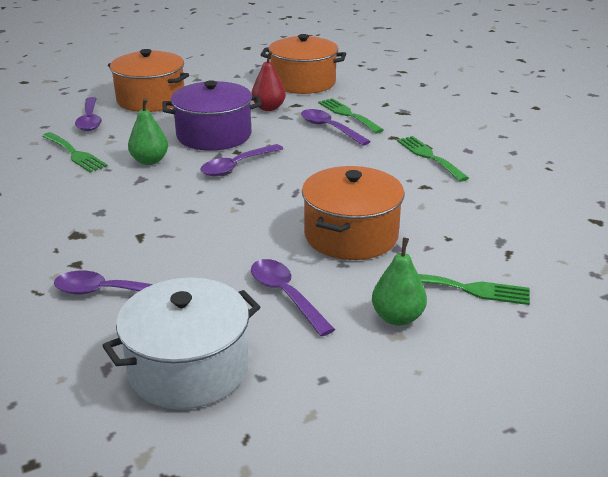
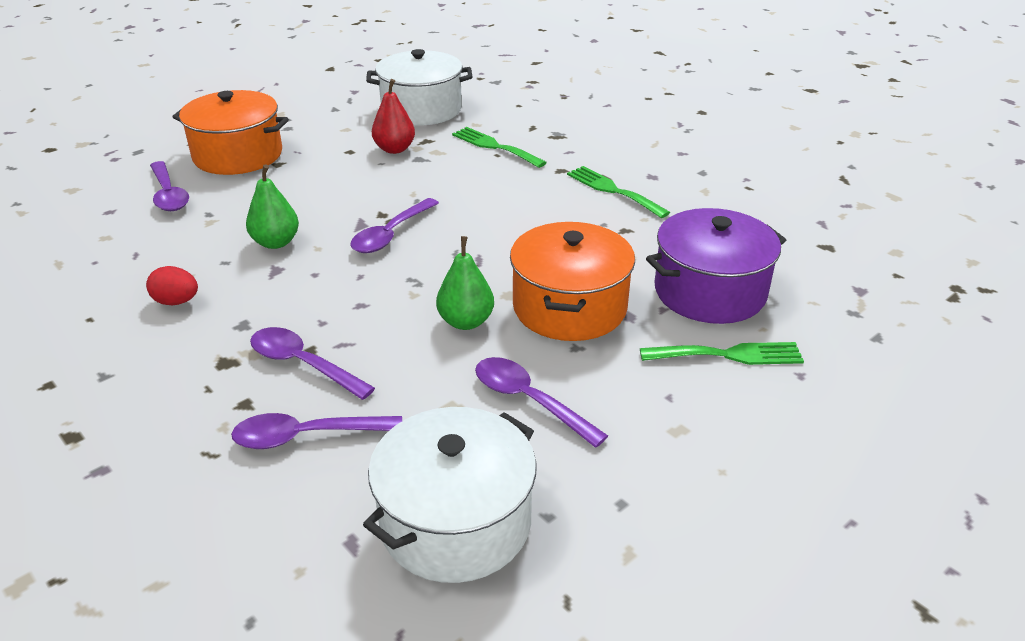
camera: 15 degrees left, 5 degrees up
green fork [42,132,108,173] -> none
purple pot [162,80,262,151] -> purple pot moved to [646,208,786,324]
orange pot [260,34,346,94] -> white pot [366,49,472,126]
purple spoon [301,109,371,146] -> purple spoon moved to [250,327,375,400]
green pear [372,237,427,326] -> green pear moved to [436,236,494,330]
none -> red egg [146,266,198,305]

